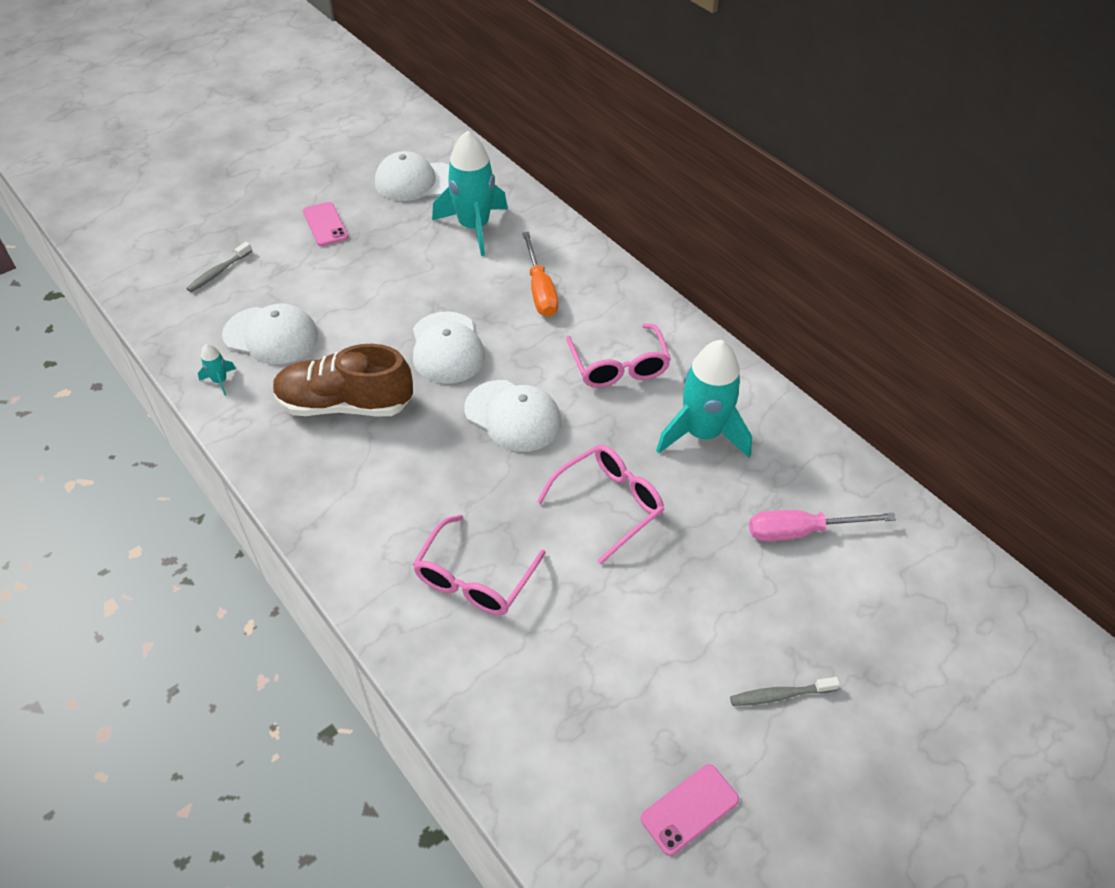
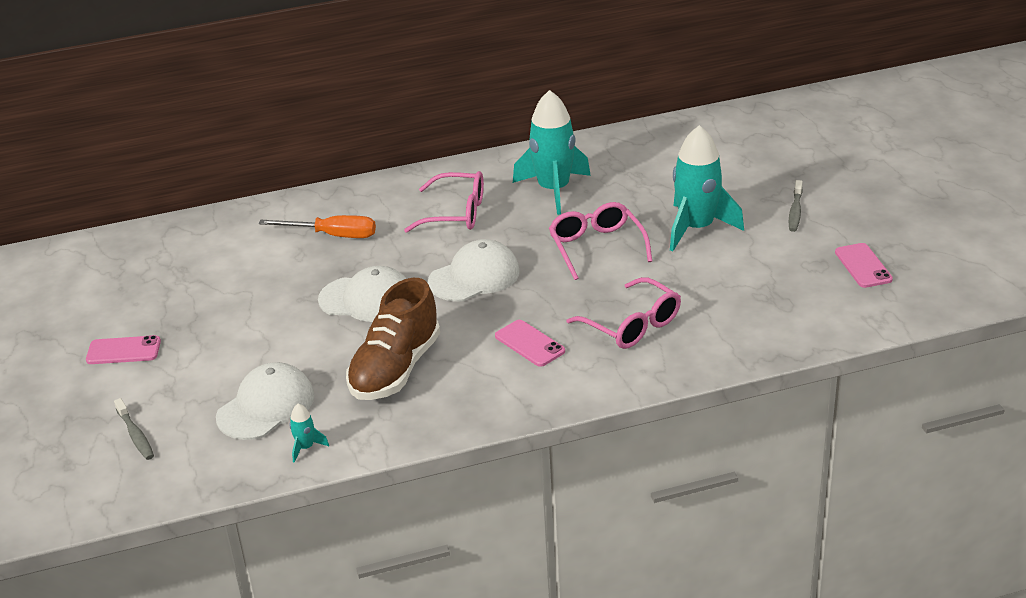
camera: 65 degrees left, 15 degrees down
white cap [375,151,449,201] -> none
turquoise rocket [432,130,508,256] -> turquoise rocket moved to [670,125,744,251]
pink screwdriver [749,510,896,541] -> none
none -> pink phone [495,320,565,367]

